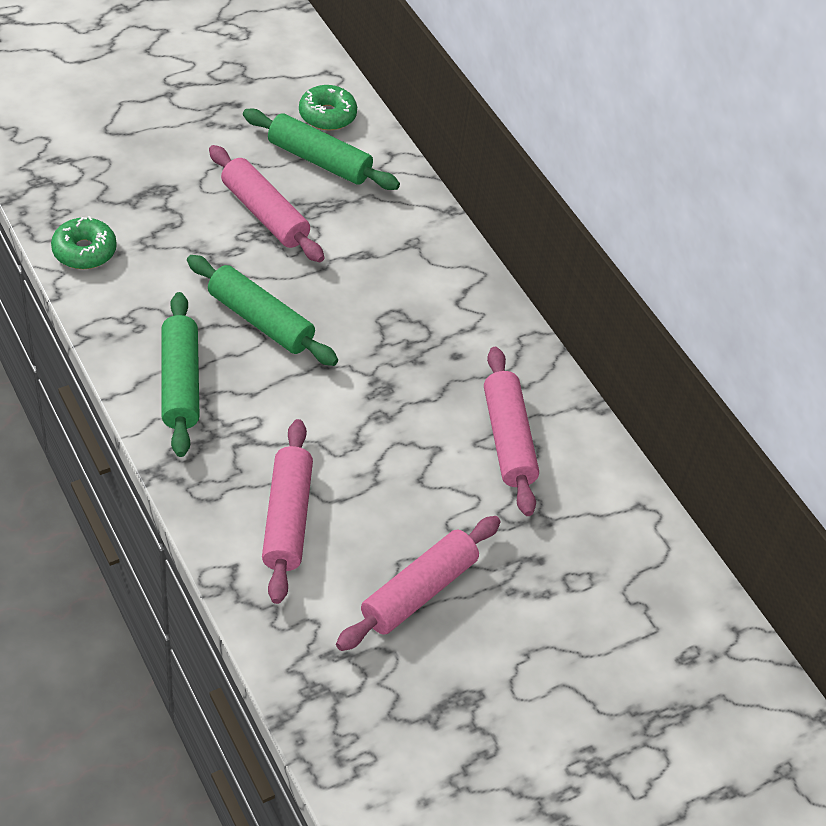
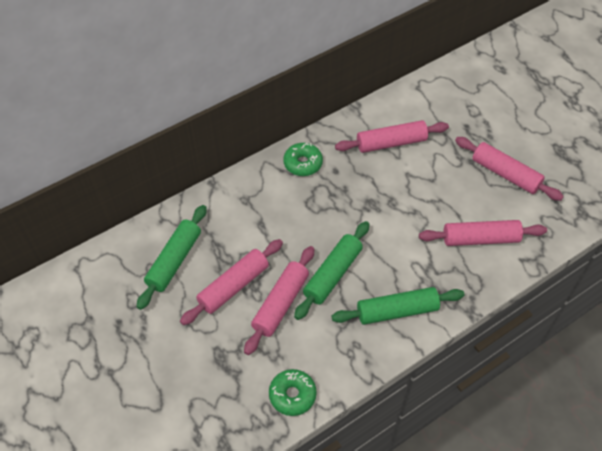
camera: 90 degrees left, 5 degrees up
green donut [299,85,357,131] -> green donut moved to [283,143,323,176]
none -> pink rolling pin [244,246,314,355]

